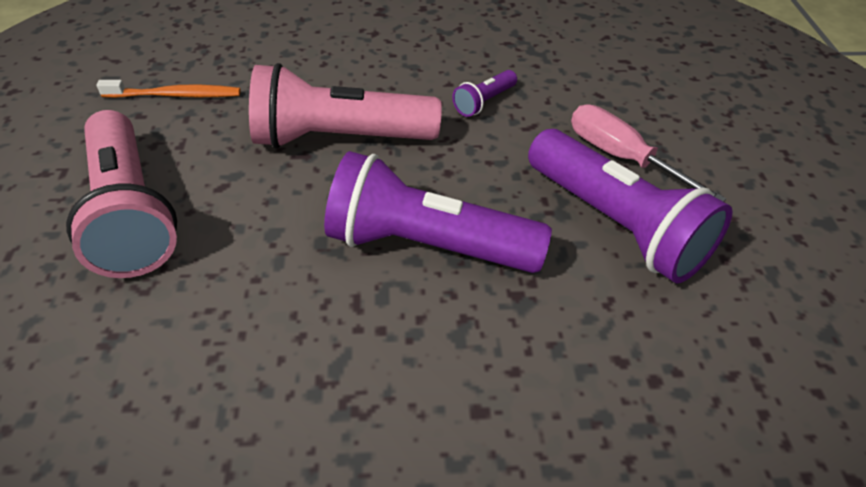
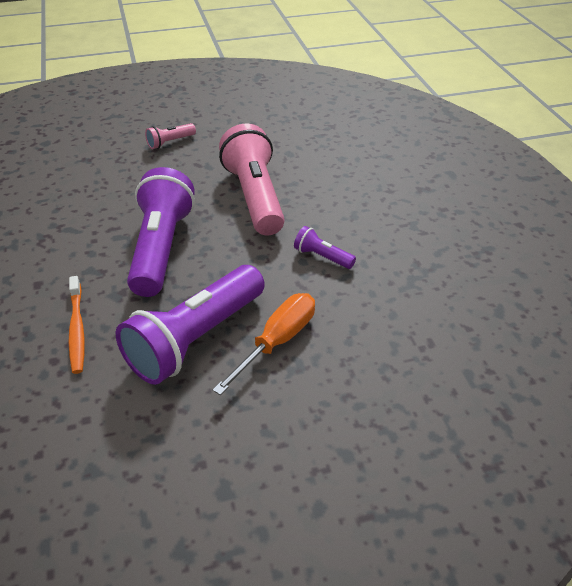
camera: 80 degrees right, 5 degrees down
pink flashlight [66,110,177,278] -> pink flashlight [145,123,196,149], size x0.44
orange toothbrush [97,80,241,98] -> orange toothbrush moved to [69,276,85,374]
pink screwdriver [571,105,726,202] -> orange screwdriver [213,293,315,395]

